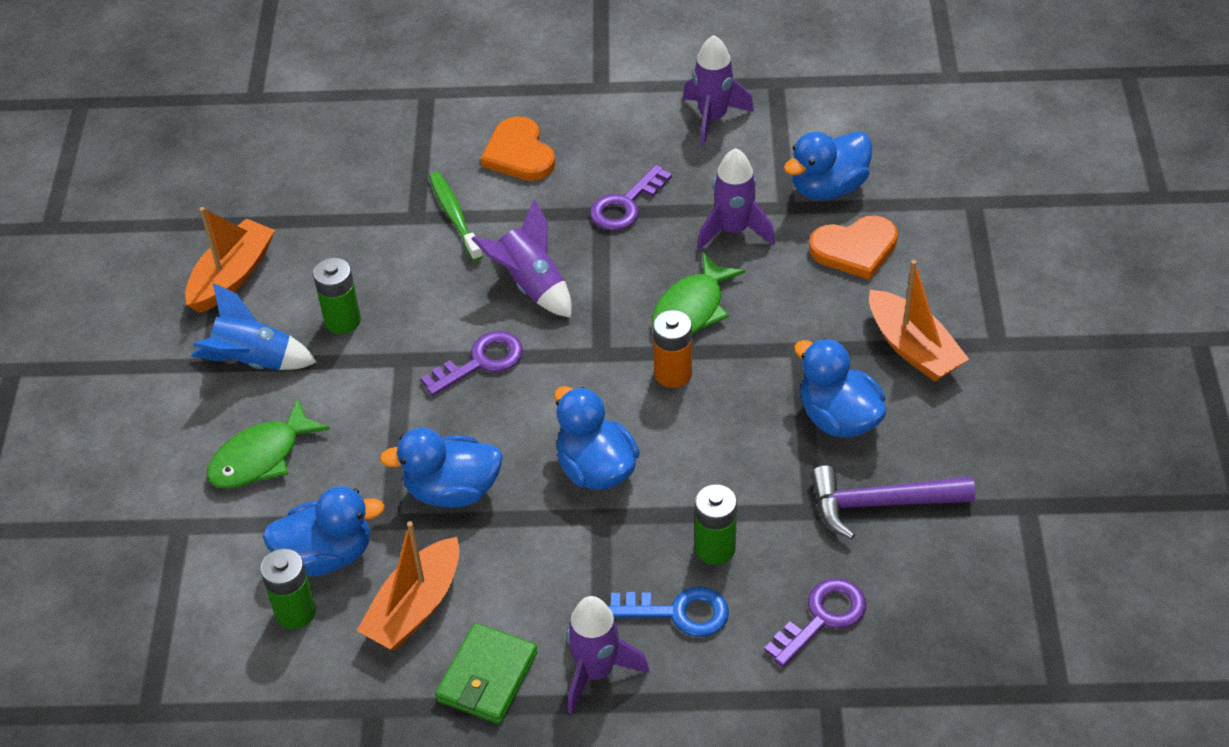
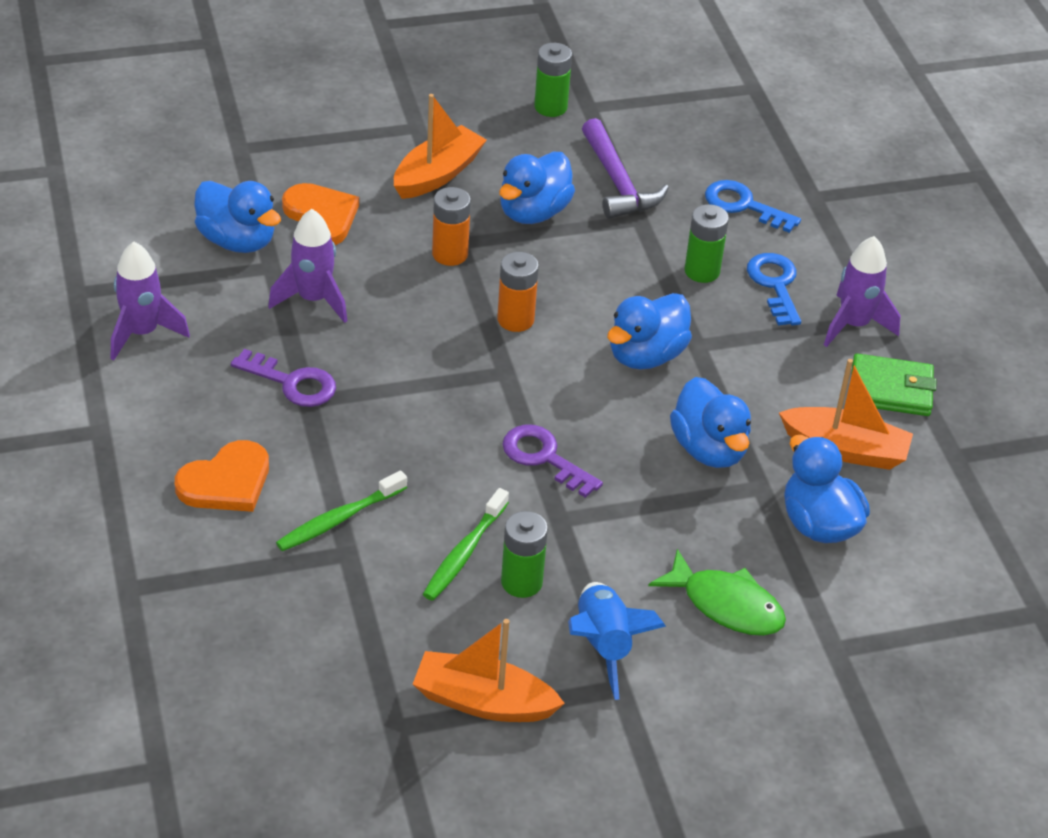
camera: 110 degrees left, 5 degrees down
green battery [260,548,316,629] -> green battery moved to [534,43,572,117]
purple rocket [471,199,572,317] -> none
green fish [652,252,745,335] -> none
purple key [764,578,866,667] -> blue key [705,180,801,233]
none -> green toothbrush [423,488,509,601]
none -> orange battery [432,187,471,266]

